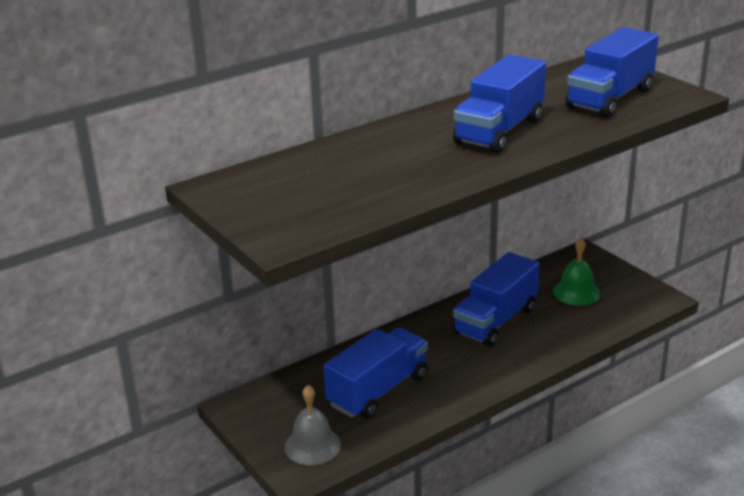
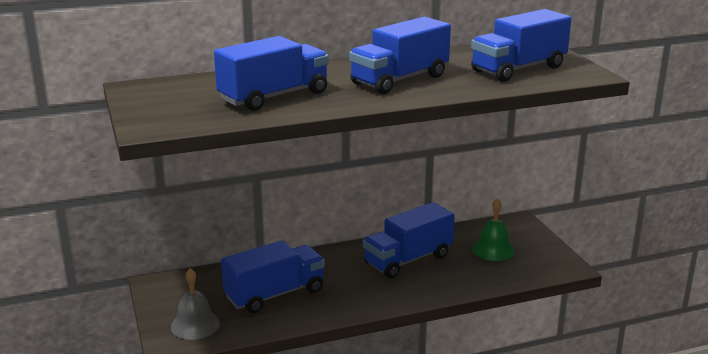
camera: 15 degrees right, 5 degrees down
none -> blue truck [214,36,329,111]

